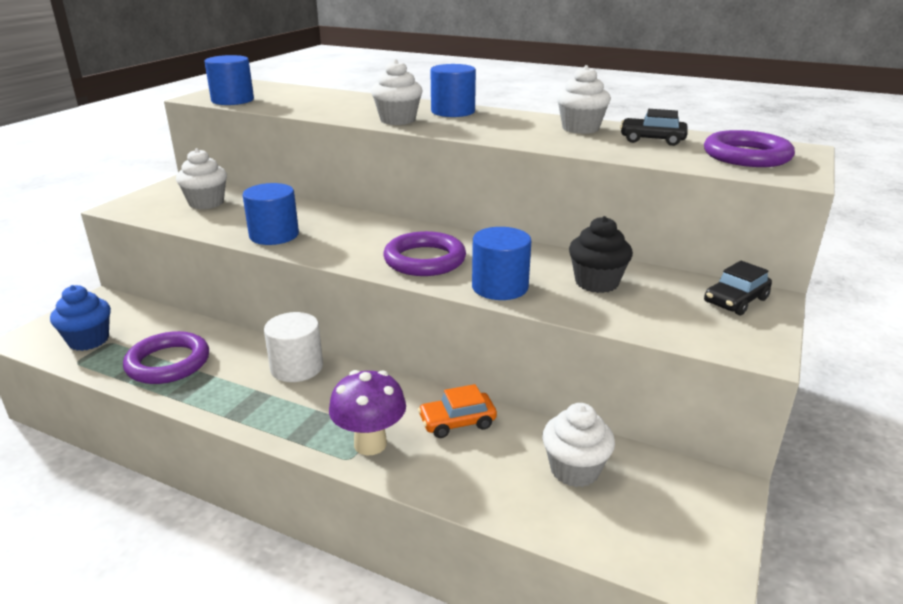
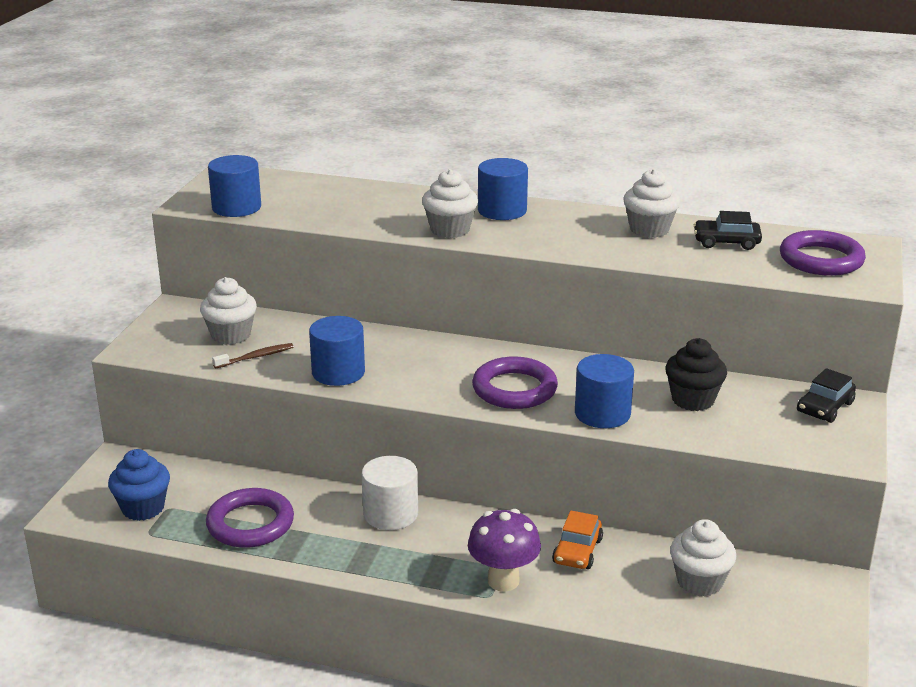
camera: 10 degrees left, 0 degrees up
orange car [418,384,497,438] -> orange car turned 45 degrees counterclockwise [552,511,603,569]
none -> brown toothbrush [212,343,294,369]

